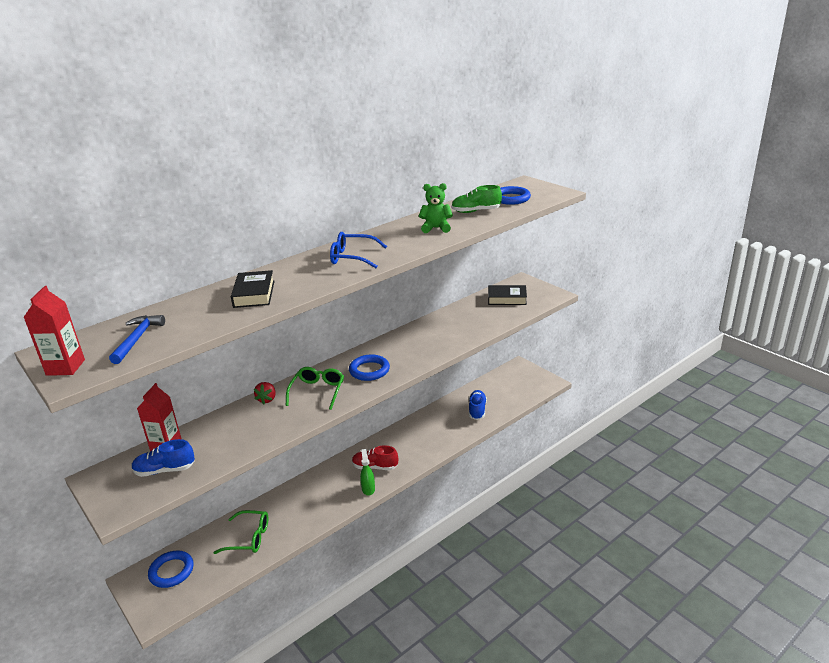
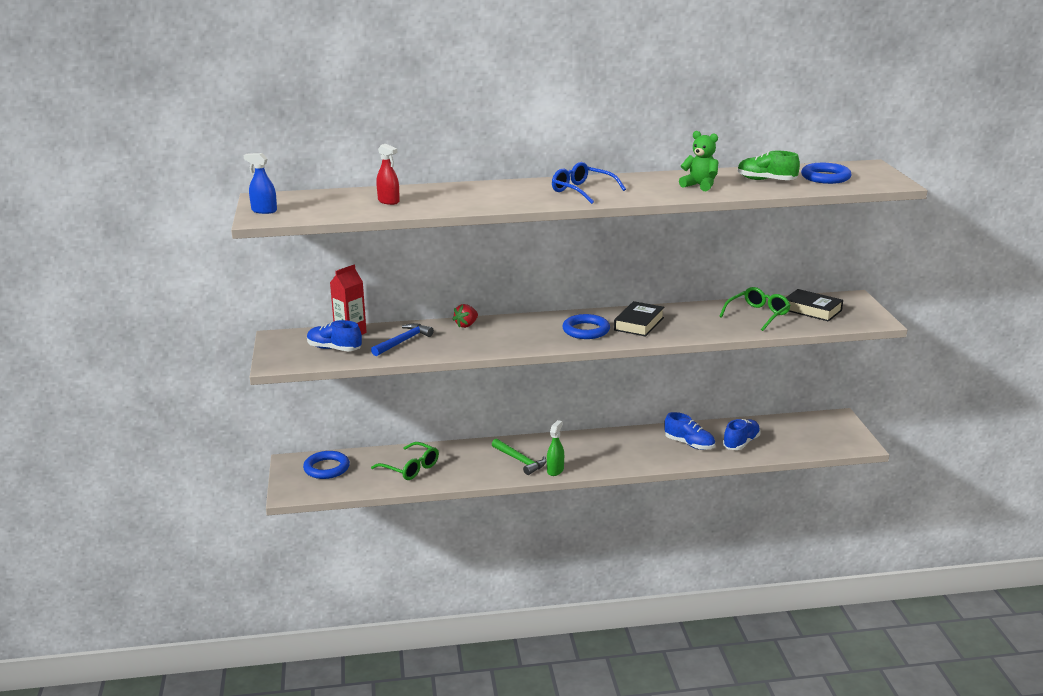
camera: 30 degrees right, 5 degrees down
red carton [24,286,85,376] -> blue spray bottle [244,153,277,214]
blue hammer [109,315,165,364] -> blue hammer moved to [371,323,434,356]
black book [231,270,275,308] -> black book moved to [614,301,664,337]
green glasses [286,367,344,410] -> green glasses moved to [719,287,791,331]
red shoe [352,446,398,470] -> none
none -> red spray bottle [376,144,400,205]
none -> green hammer [492,439,546,475]
none -> blue shoe [664,412,715,450]

